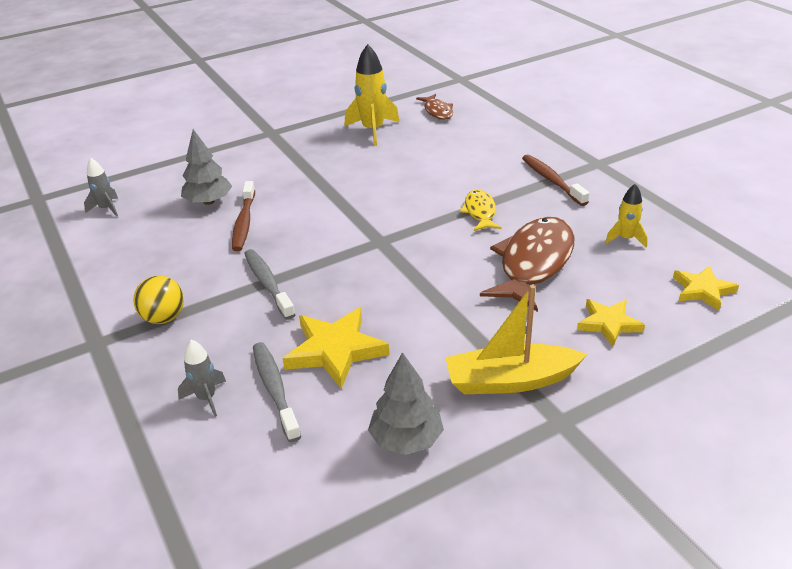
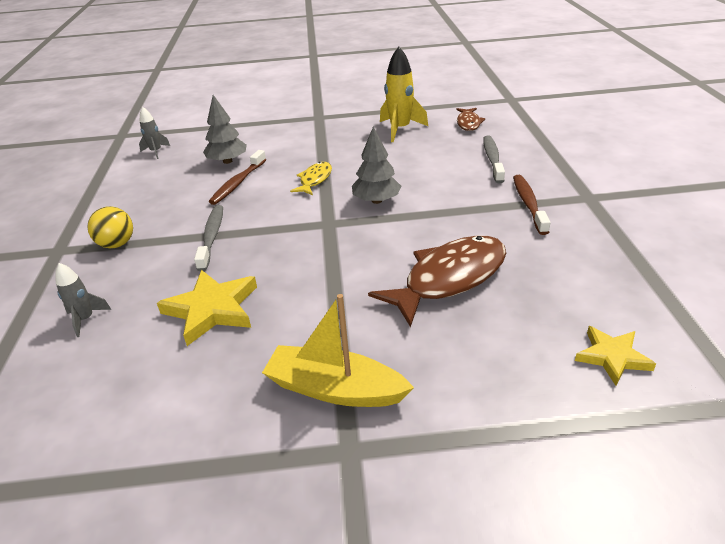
camera: 25 degrees right, 0 degrees up
grey toothbrush [253,342,301,442] -> grey toothbrush moved to [484,135,505,183]
grey tree [368,352,444,455] -> grey tree moved to [352,127,401,204]
yellow fish [460,190,501,231] -> yellow fish moved to [290,162,332,195]
yellow star [577,299,645,347] -> none
yellow rocket [605,184,647,248] -> none

